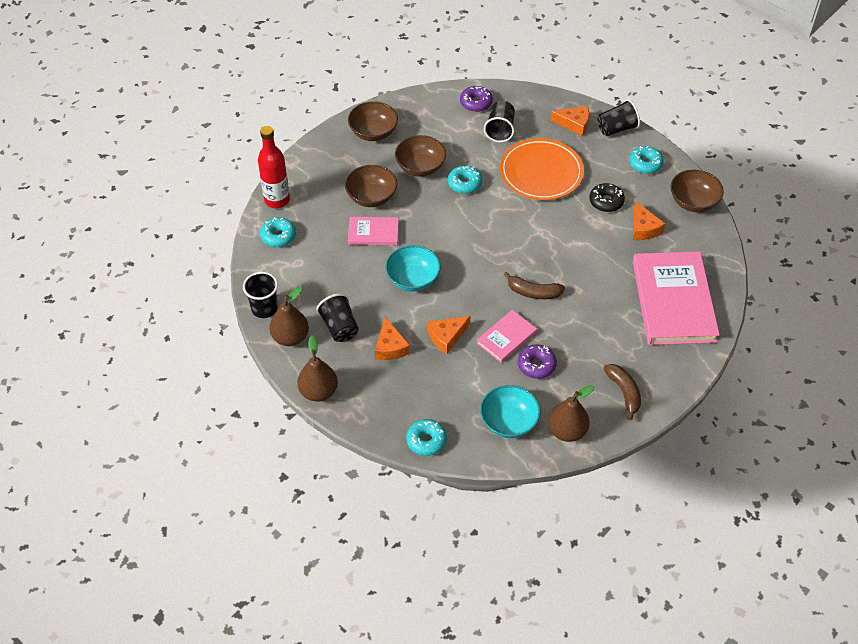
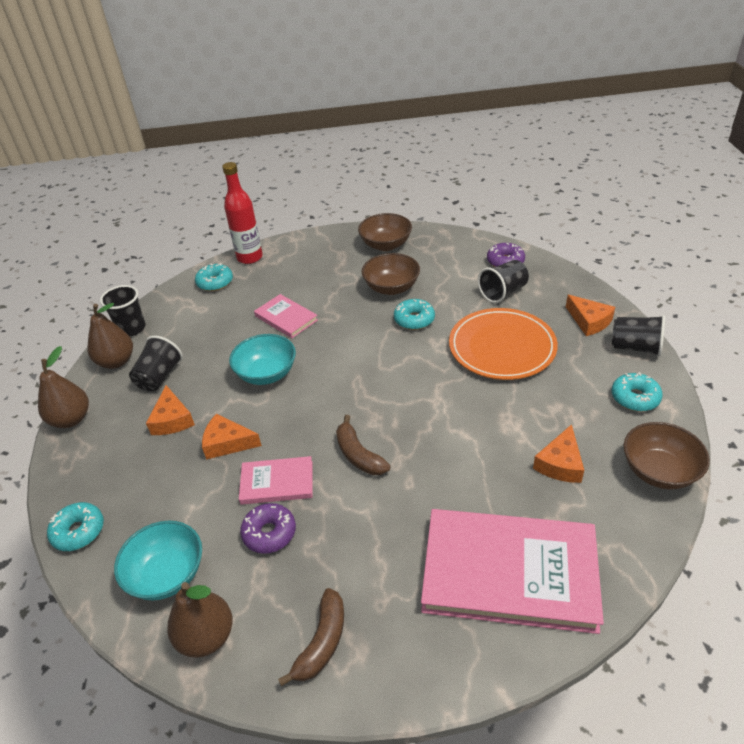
camera: 45 degrees right, 10 degrees down
brown bowl [345,165,397,207] -> none
orange cheese [375,317,410,360] -> orange cheese turned 45 degrees counterclockwise [146,385,195,435]
black donut [589,183,625,212] -> none
pink book [633,252,720,345] -> pink book turned 60 degrees clockwise [421,509,604,634]

